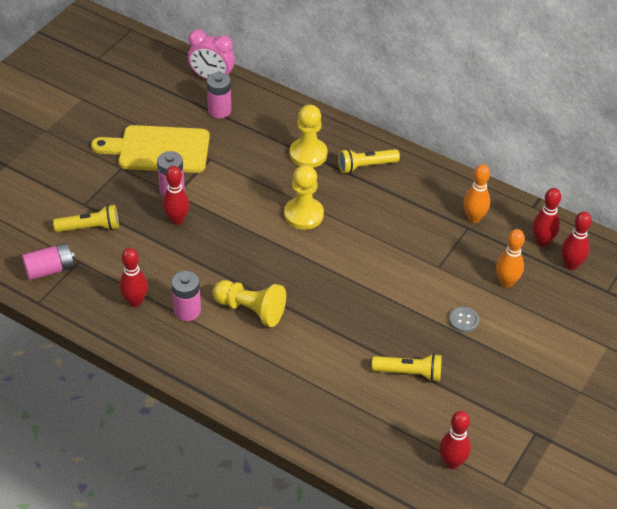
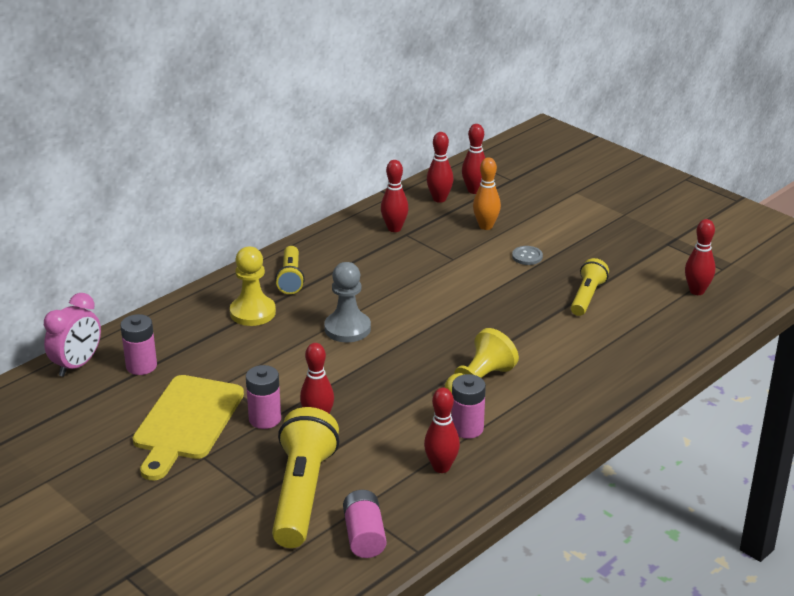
camera: 75 degrees left, 15 degrees down
yellow flashlight [53,205,119,232] -> yellow flashlight [272,407,339,548], size x1.78
yellow pawn [284,165,324,230] -> grey pawn [324,262,371,342]
orange bowling pin [464,164,490,223] -> red bowling pin [381,160,409,232]

